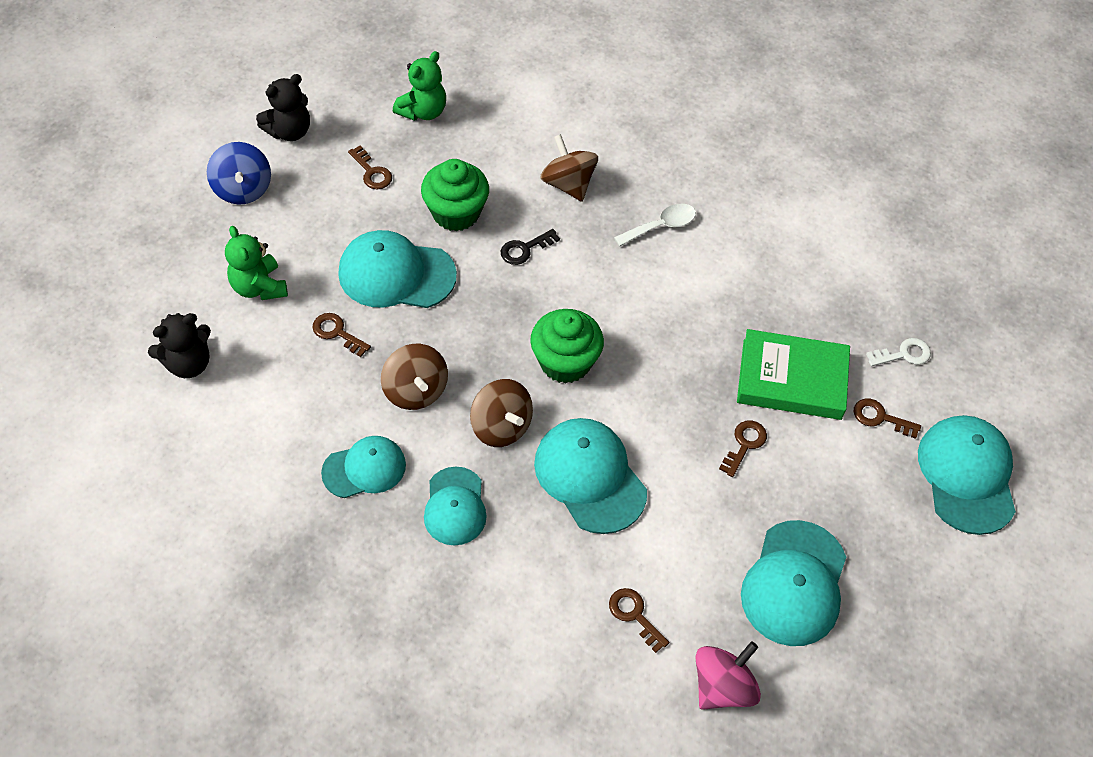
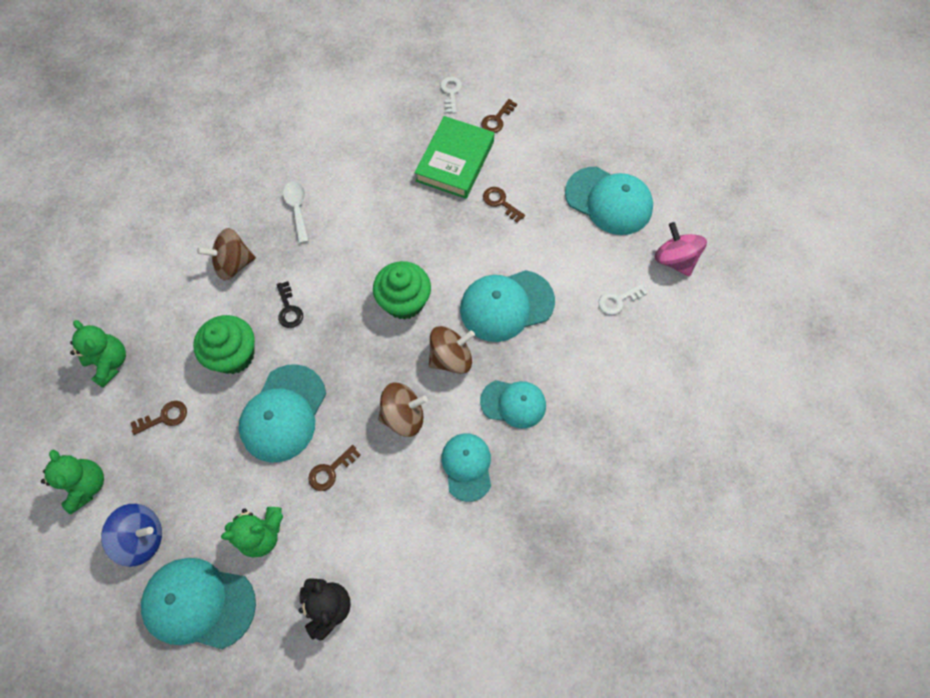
camera: 75 degrees left, 10 degrees up
black teddy bear [256,74,310,141] -> green teddy bear [41,449,104,514]
brown key [609,588,669,653] -> white key [599,283,648,315]
turquoise cap [918,415,1016,535] -> turquoise cap moved to [141,558,256,649]

